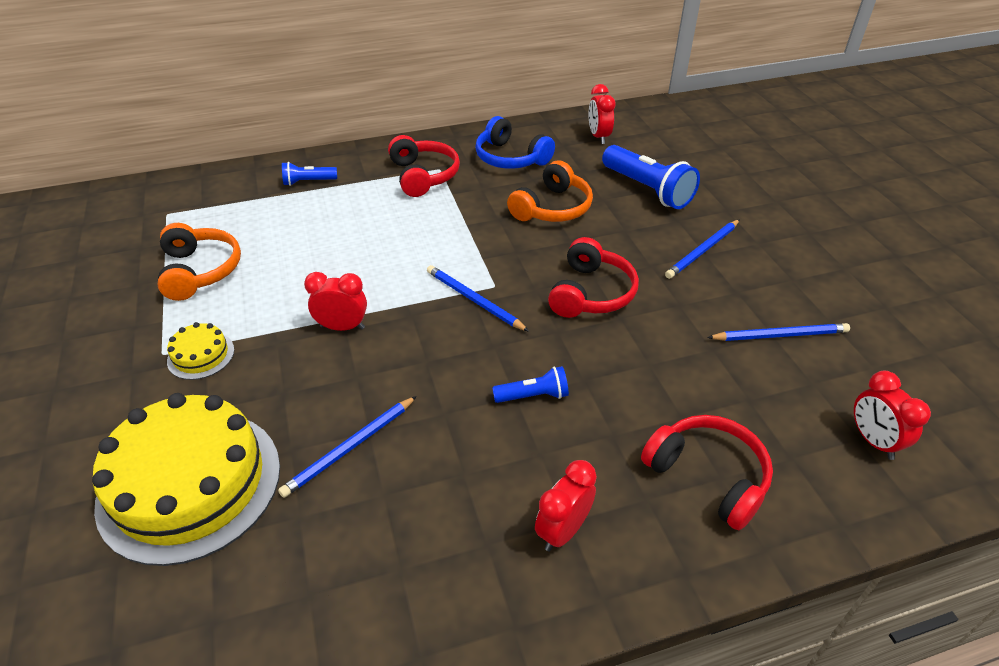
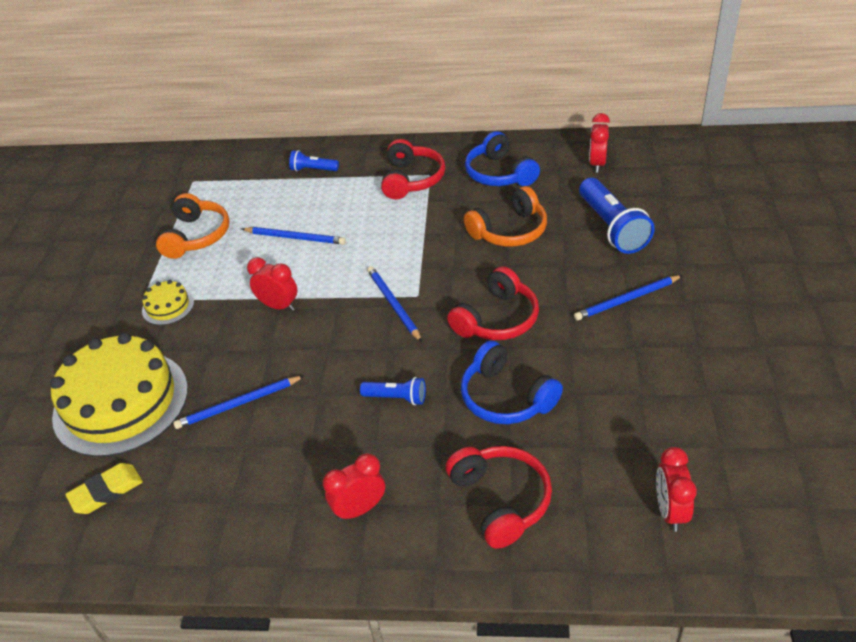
camera: 25 degrees right, 0 degrees up
blue pencil [707,323,850,341] -> blue pencil moved to [242,227,346,245]
none -> yellow eraser [65,463,143,514]
none -> blue headphones [461,341,563,424]

